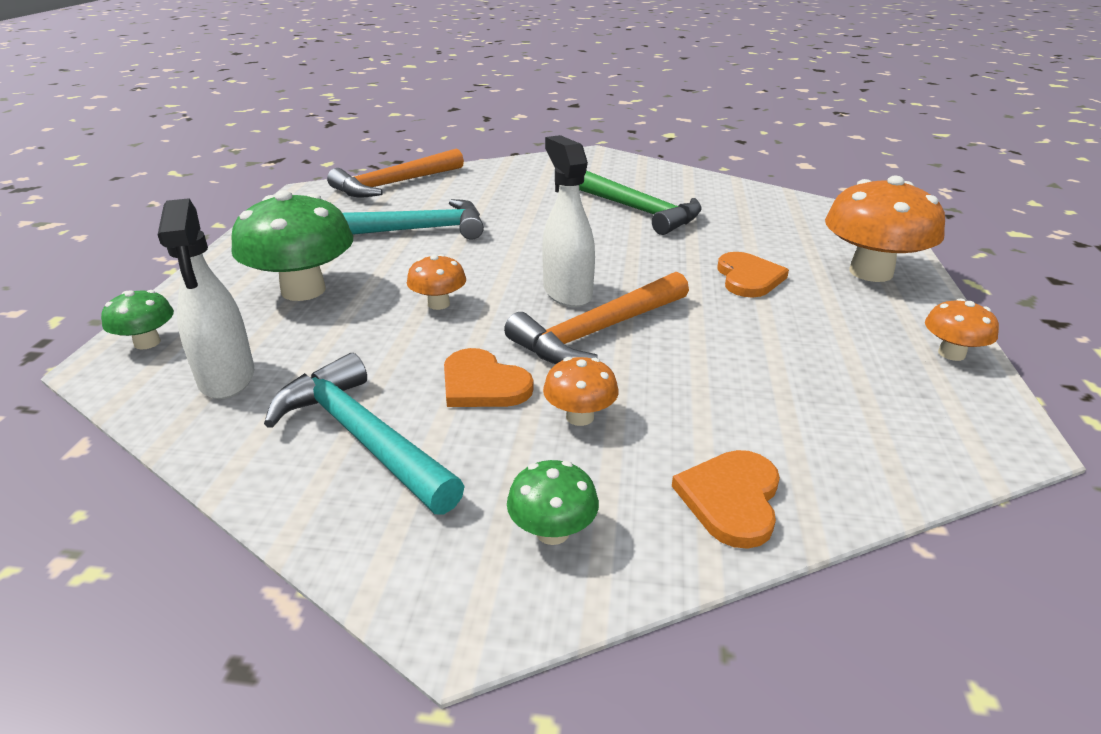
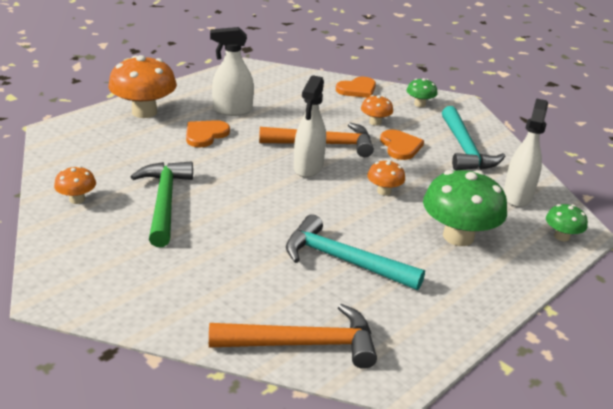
camera: 145 degrees left, 0 degrees up
orange mushroom [925,298,999,361] -> orange mushroom moved to [54,166,96,204]
none -> white spray bottle [210,27,254,116]

